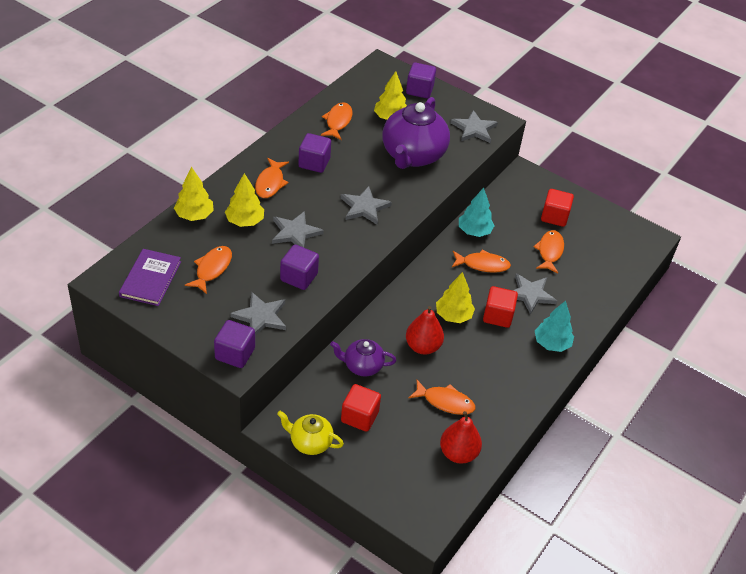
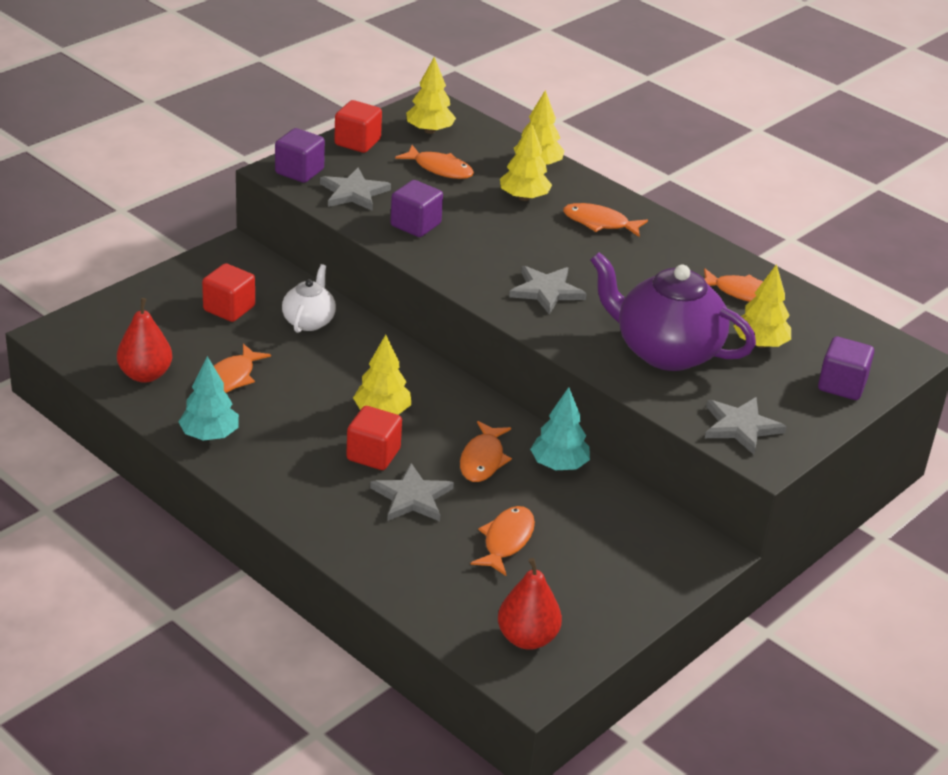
camera: 100 degrees right, 10 degrees down
purple book [119,249,181,306] -> yellow tree [406,57,456,134]
grey star [272,211,324,248] -> none
yellow teapot [277,411,344,455] -> none
purple cube [298,133,331,173] -> none
purple teapot [330,339,396,376] -> white teapot [282,264,336,333]
red pear [406,306,444,354] -> red pear moved to [498,558,562,650]
orange fish [533,230,564,273] -> orange fish turned 90 degrees counterclockwise [470,506,535,576]
turquoise tree [535,301,574,352] -> turquoise tree moved to [178,356,239,441]
red cube [541,189,574,227] -> red cube moved to [334,100,382,153]

